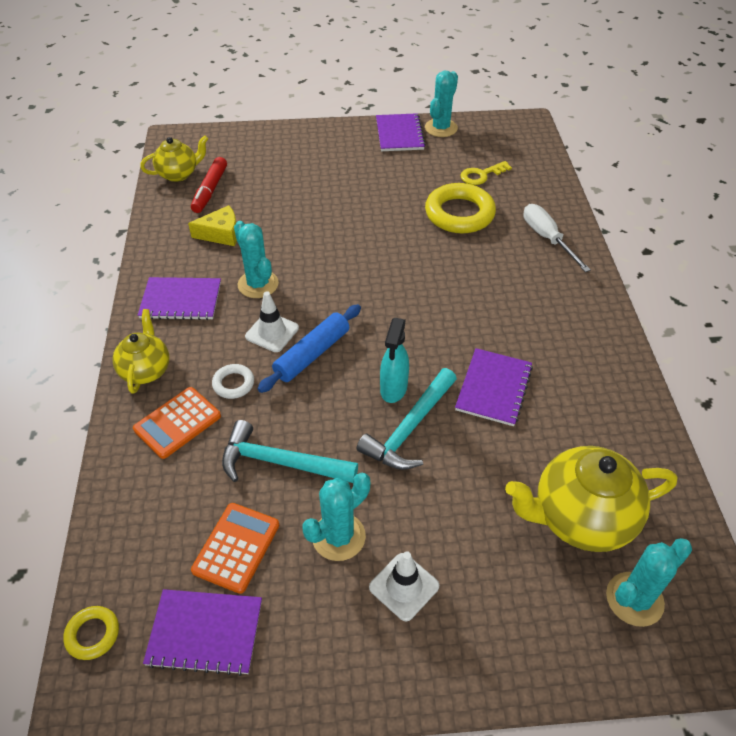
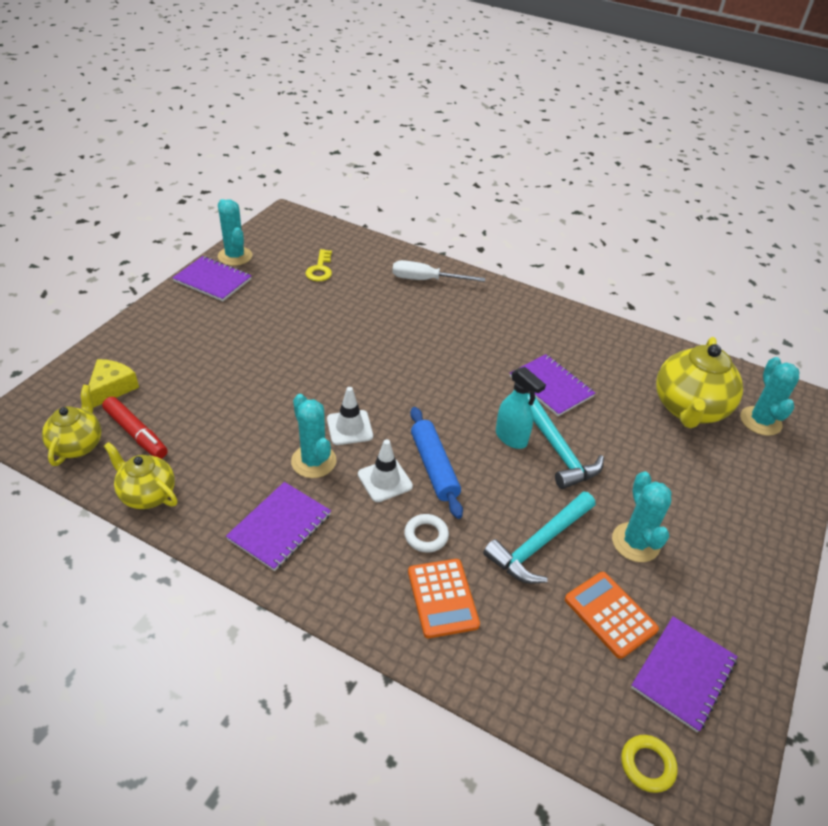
camera: 60 degrees left, 5 degrees down
yellow teapot [112,309,169,394] -> yellow teapot moved to [104,442,178,509]
yellow cheese [188,205,237,246] -> yellow cheese moved to [89,359,139,408]
turquoise cactus [234,221,279,298] -> turquoise cactus turned 60 degrees clockwise [291,394,336,478]
white traffic cone [369,551,439,621] -> white traffic cone moved to [327,387,373,445]
yellow ring [425,183,496,233] -> none

